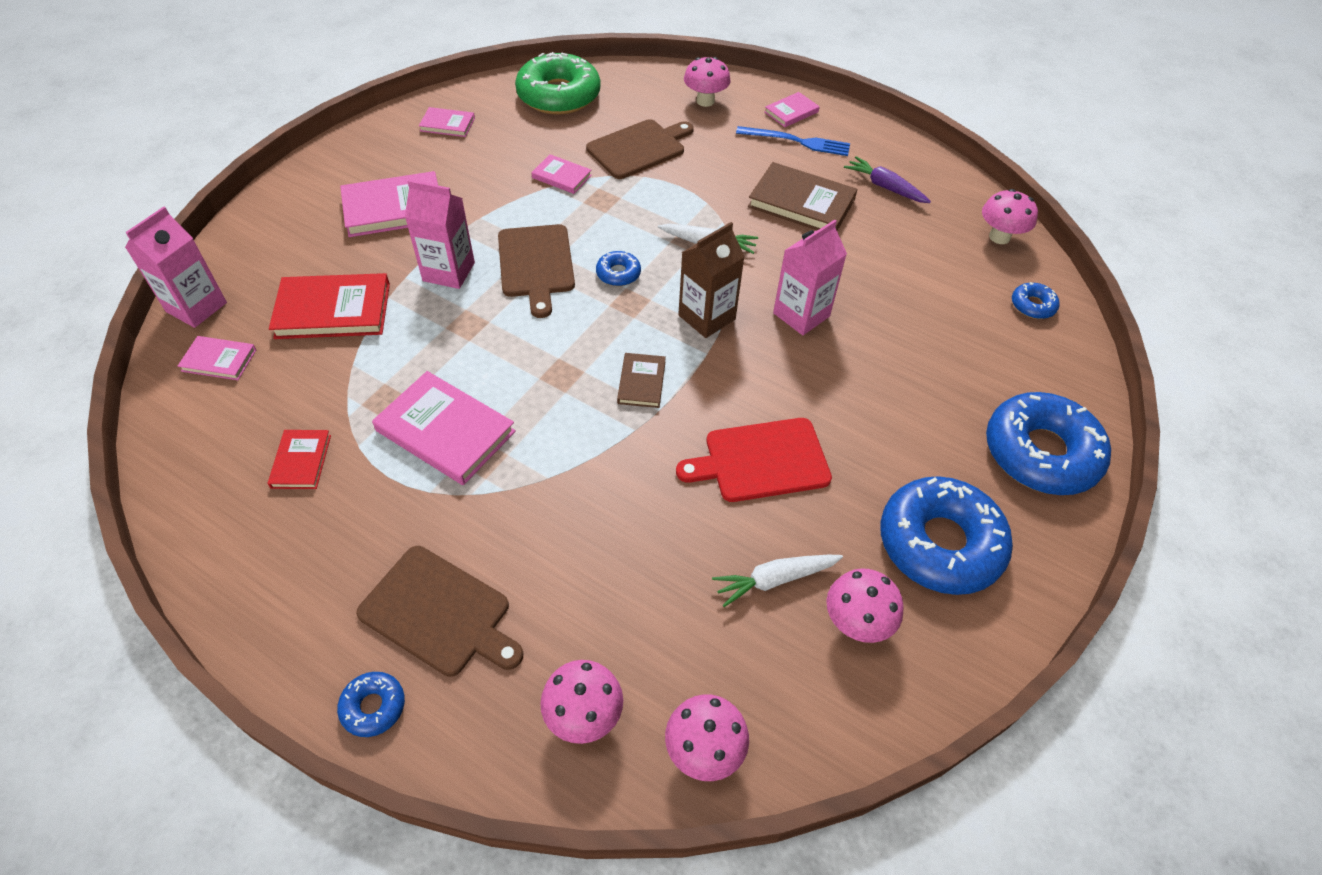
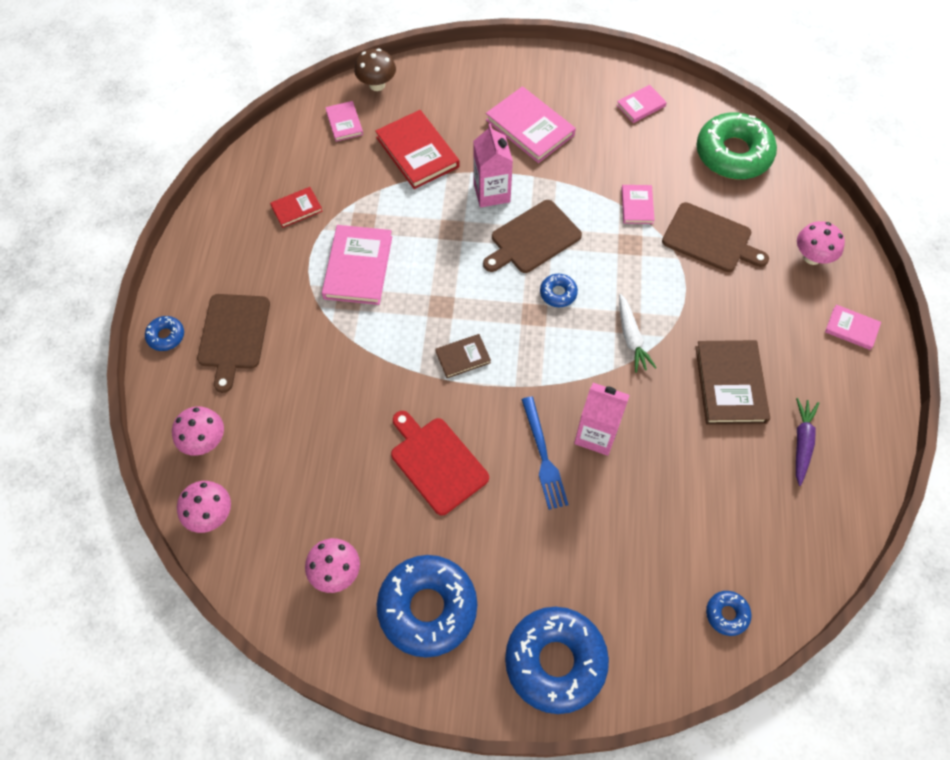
camera: 65 degrees right, 10 degrees up
pink carton [125,207,227,328] -> brown mushroom [354,48,396,91]
pink book [419,107,475,137] -> pink book turned 75 degrees clockwise [617,85,667,123]
brown carton [678,222,745,338] -> none
white carrot [712,555,843,607] -> none
blue fork [736,126,850,156] -> blue fork moved to [521,397,569,510]
pink mushroom [982,189,1038,244] -> none

